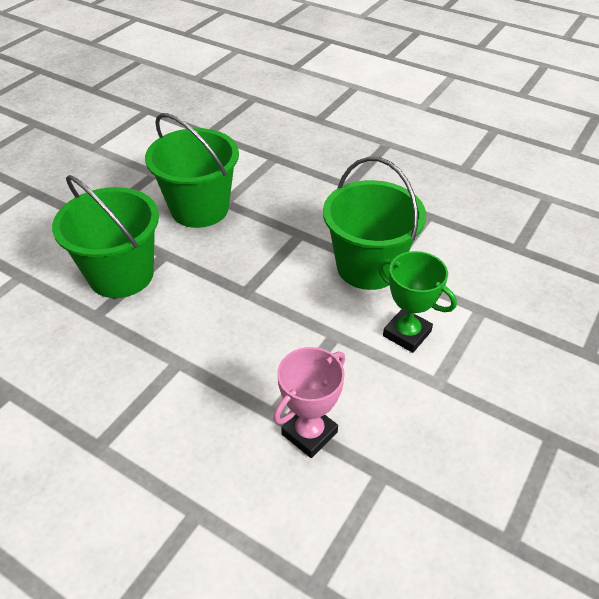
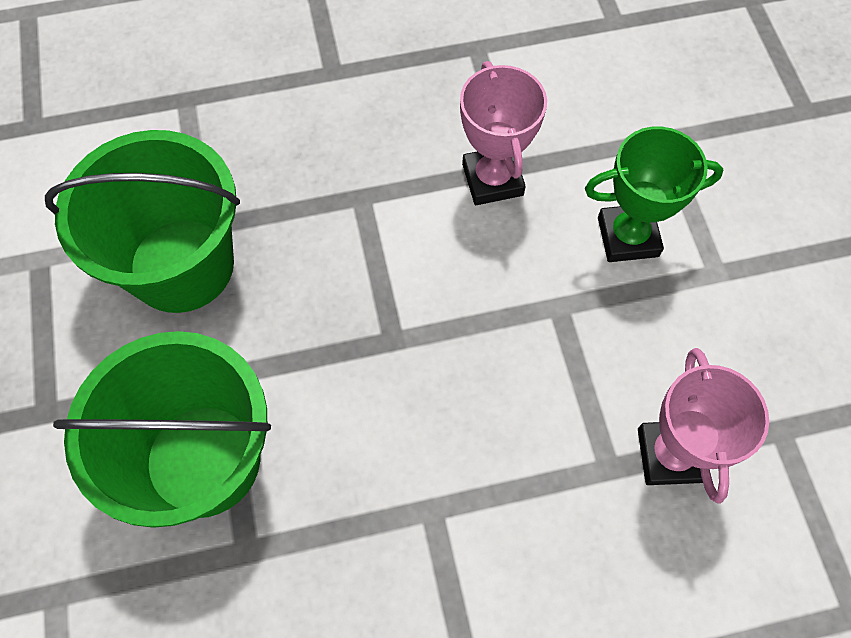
camera: 45 degrees left, 20 degrees up
green bucket [323,157,426,290] -> pink trophy [460,61,547,205]

